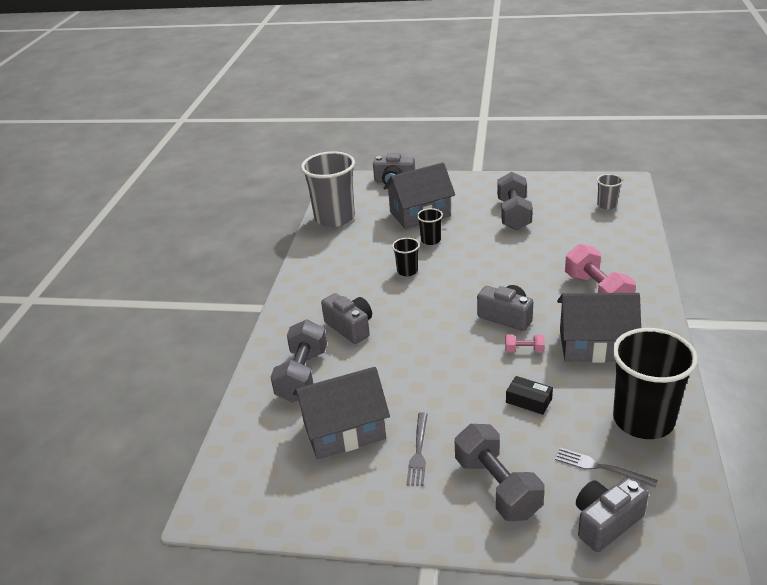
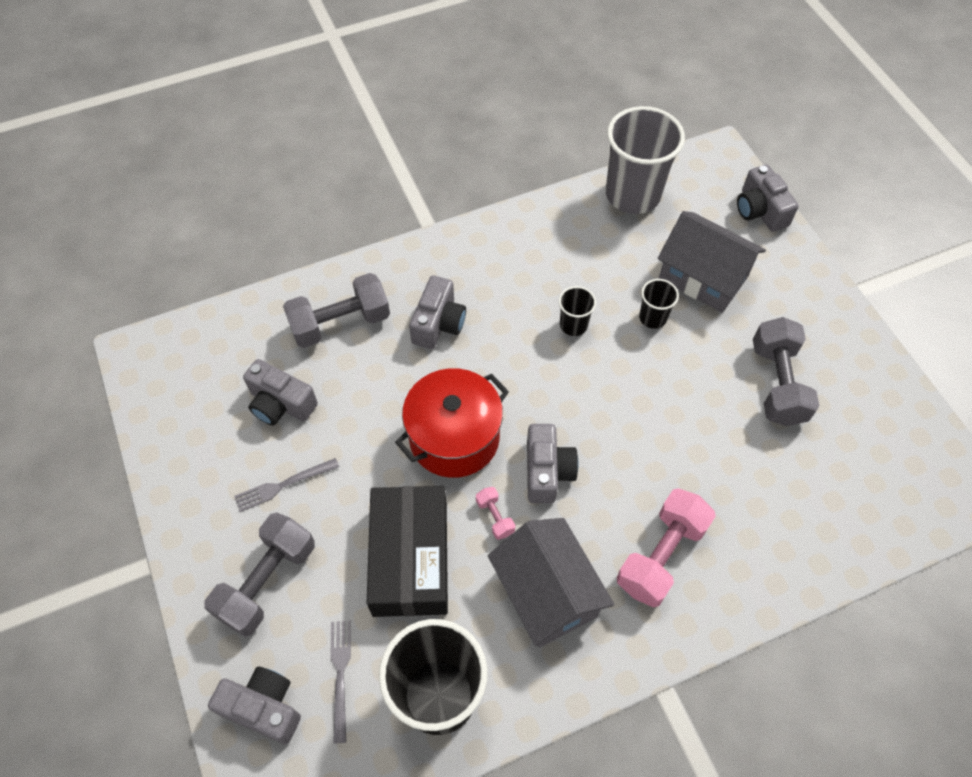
camera: 55 degrees right, 25 degrees up
grey house [293,367,390,459] -> grey camera [243,359,318,426]
grey dumbbell [497,172,533,230] -> grey dumbbell turned 60 degrees counterclockwise [753,317,819,426]
black box [506,376,553,415] -> black box [367,486,448,617], size x2.37
grey cup [597,174,623,209] -> none
none -> red pot [395,368,509,478]

